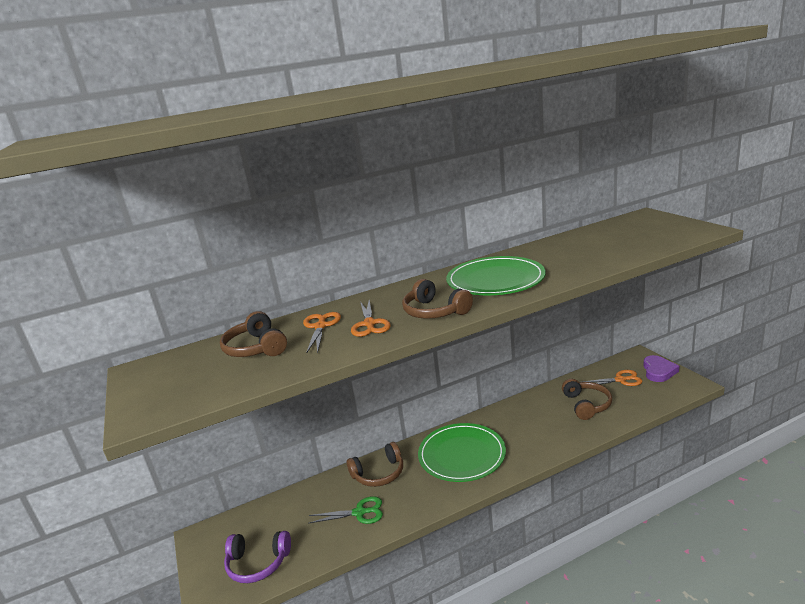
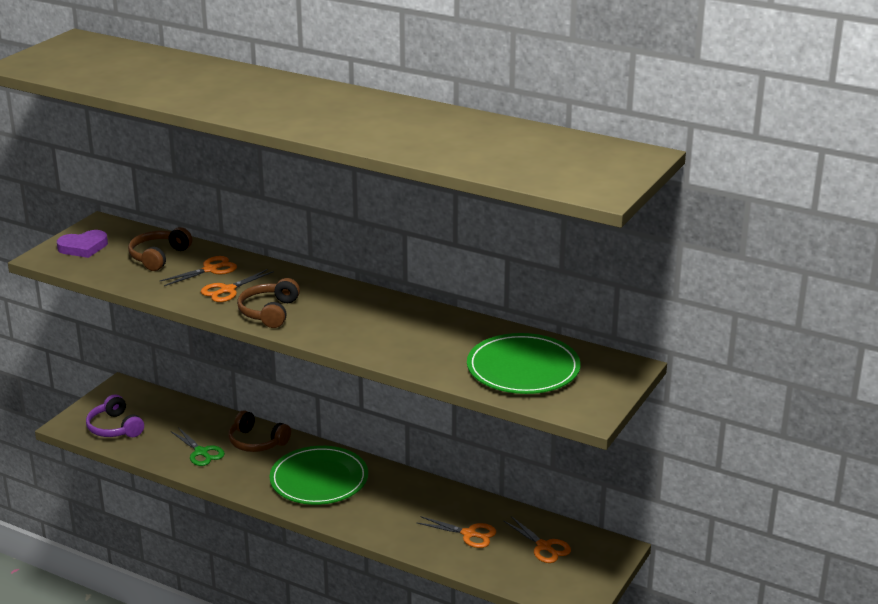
camera: 50 degrees right, 5 degrees up
green plate [446,256,546,295] -> green plate moved to [467,333,581,394]
brown headphones [562,379,612,420] -> orange scissors [417,516,496,548]
purple heart [643,355,679,382] -> purple heart moved to [57,230,108,258]

